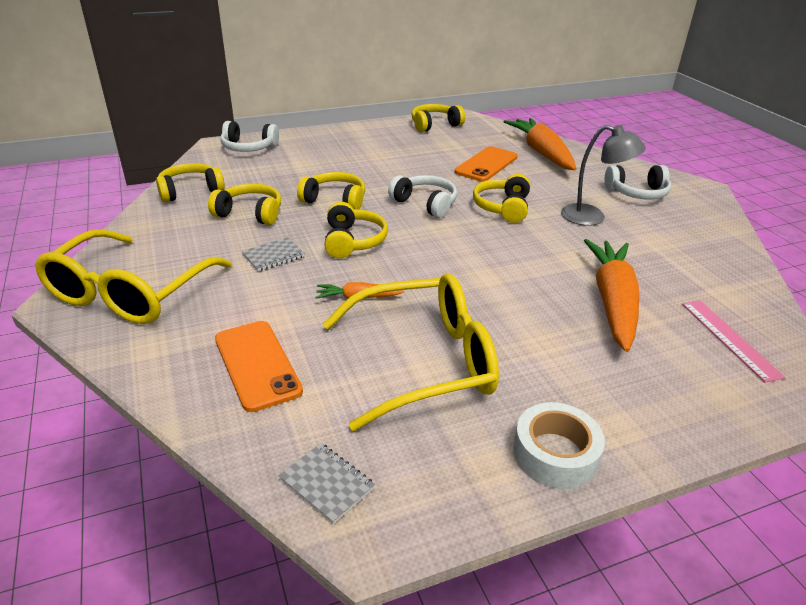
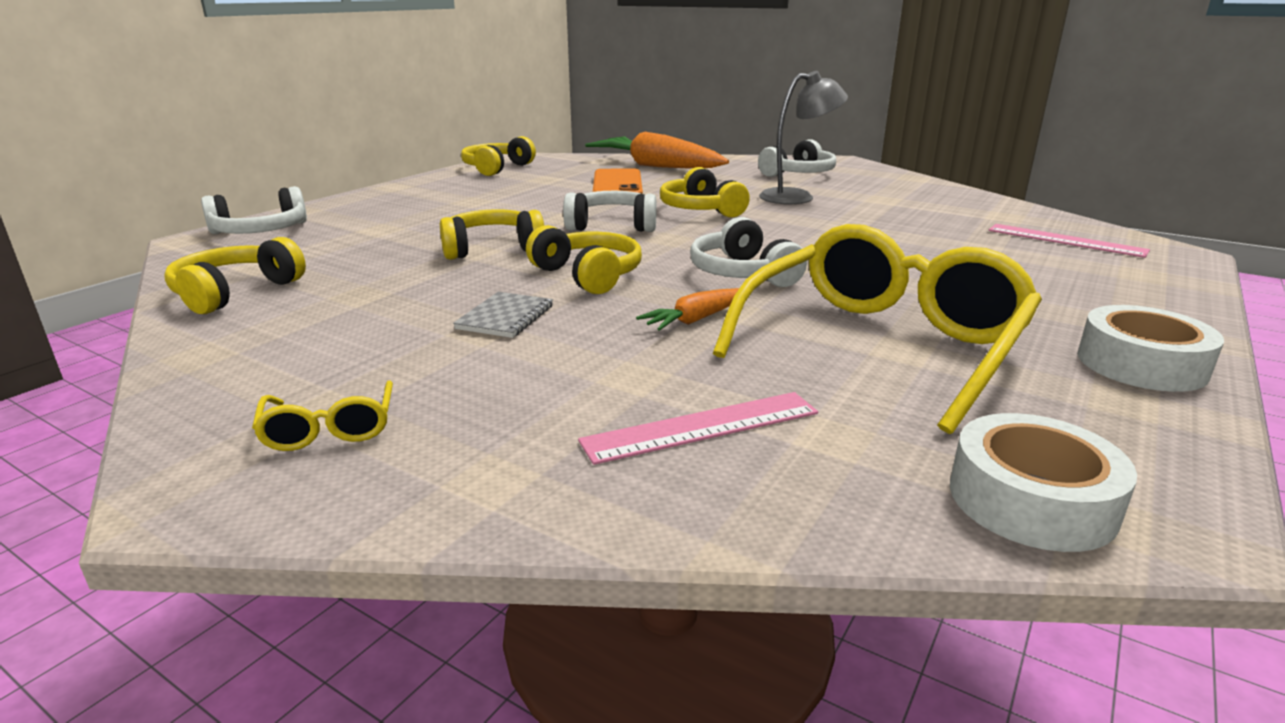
camera: 35 degrees left, 10 degrees down
yellow glasses [35,229,232,324] -> yellow glasses [252,380,393,451], size x0.41
yellow headphones [208,183,281,225] -> none
orange phone [215,321,303,412] -> pink ruler [578,392,818,465]
grey notebook [279,443,375,524] -> white tape [950,413,1137,552]
orange carrot [584,239,639,352] -> none
none -> white headphones [690,217,807,287]

